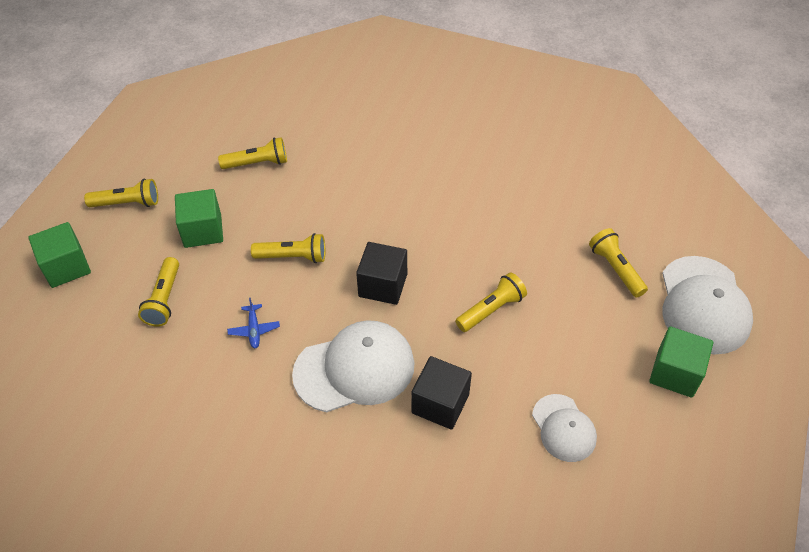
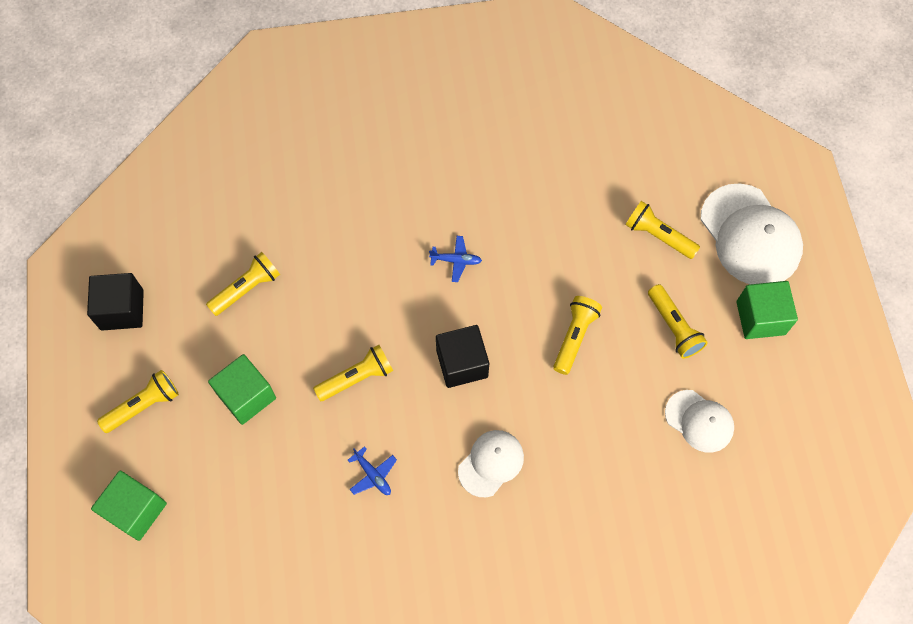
camera: 30 degrees left, 15 degrees up
yellow flashlight [138,257,179,327] -> yellow flashlight moved to [648,284,708,359]
white cap [292,320,415,412] -> white cap [458,430,524,497], size x0.58
black cube [411,356,472,430] -> black cube moved to [87,273,144,331]
none -> blue plane [429,236,482,282]

